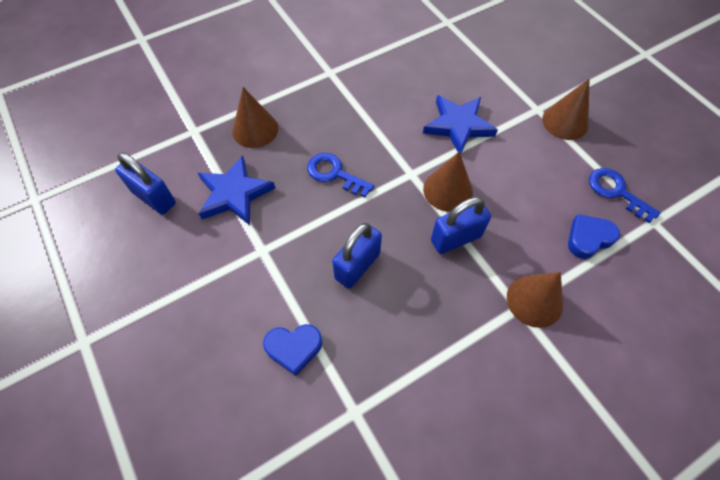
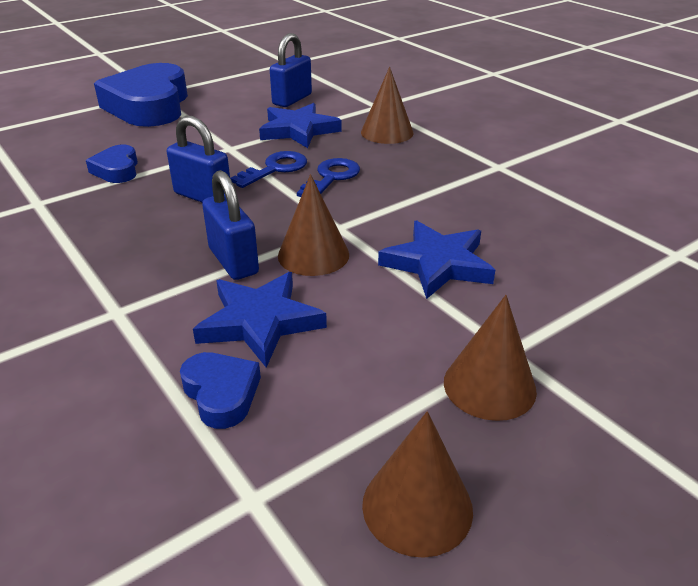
camera: 85 degrees right, 25 degrees down
brown cone [507,272,563,328] -> brown cone moved to [362,411,473,558]
blue key [589,168,660,223] -> blue key moved to [230,151,307,188]
none -> blue heart [94,63,188,127]
none -> blue star [193,272,327,368]

